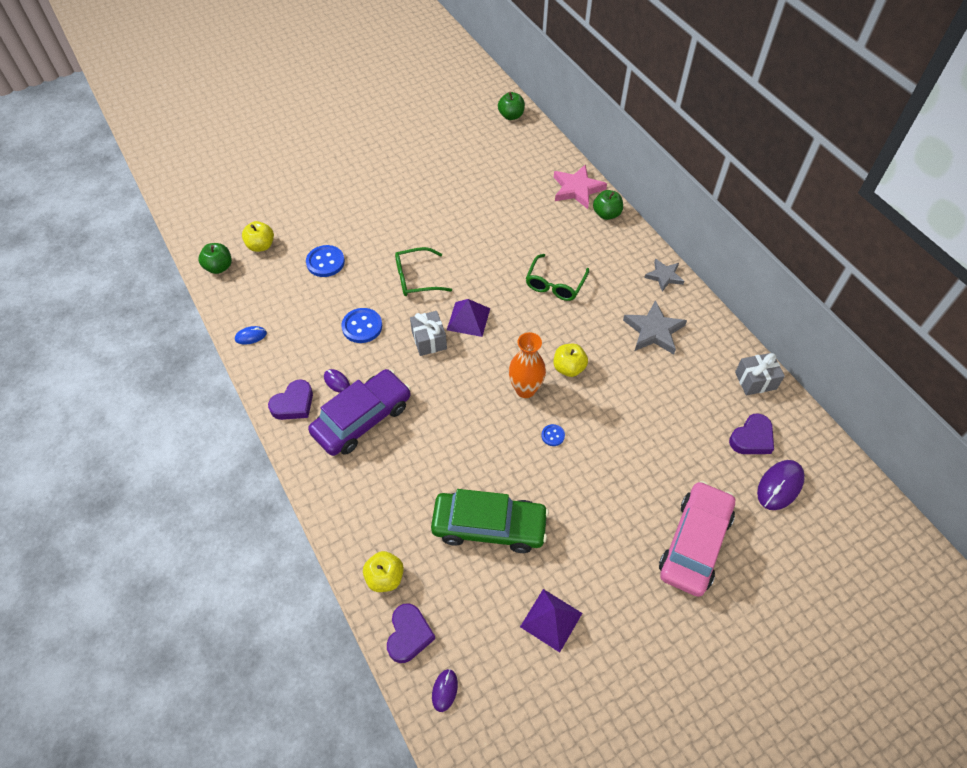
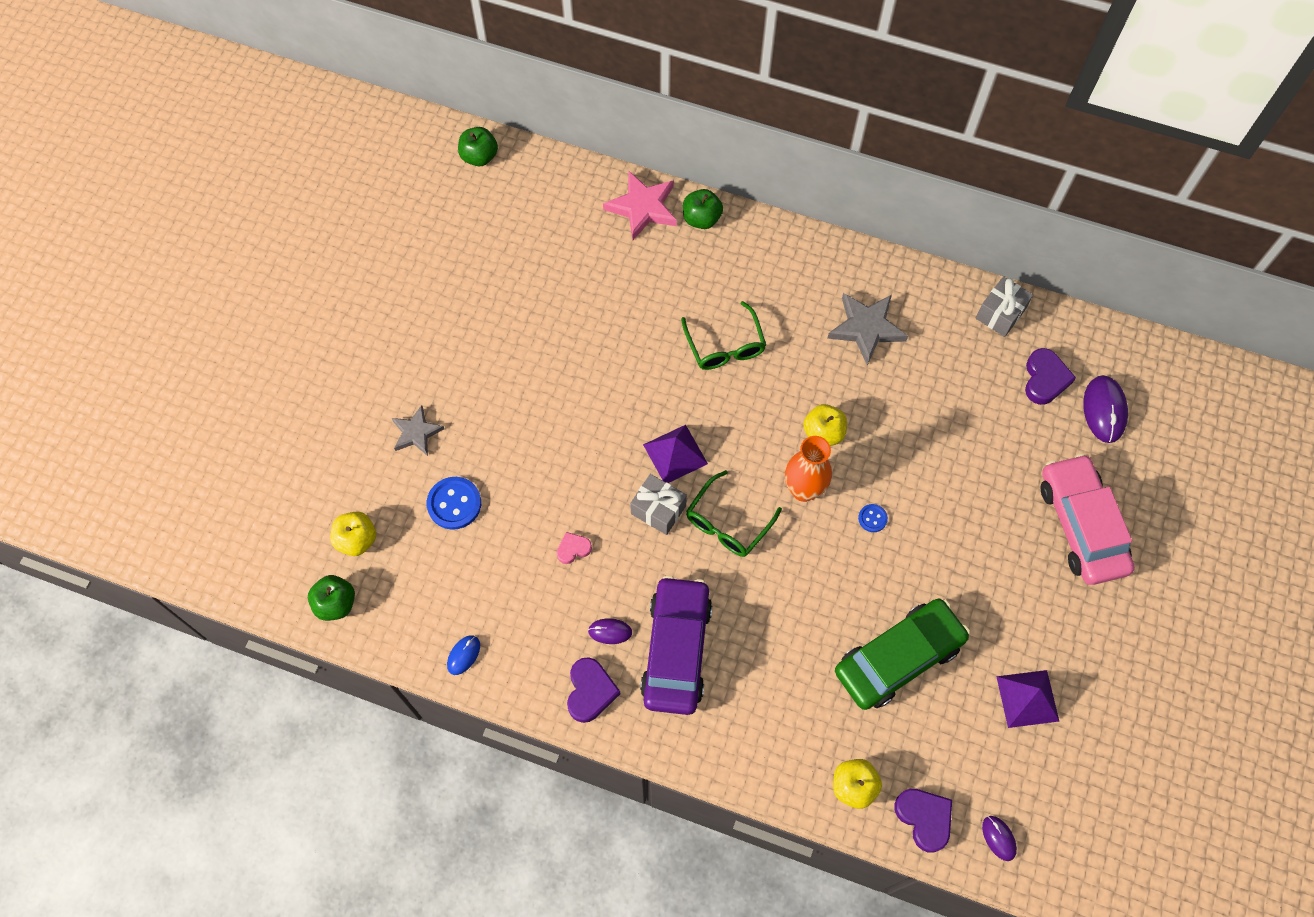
camera: 40 degrees left, 10 degrees up
blue button [341,308,382,343] -> pink heart [557,532,592,564]
green glasses [395,247,452,296] -> green glasses moved to [686,470,782,557]
grey star [644,259,684,292] -> grey star moved to [392,405,444,456]

